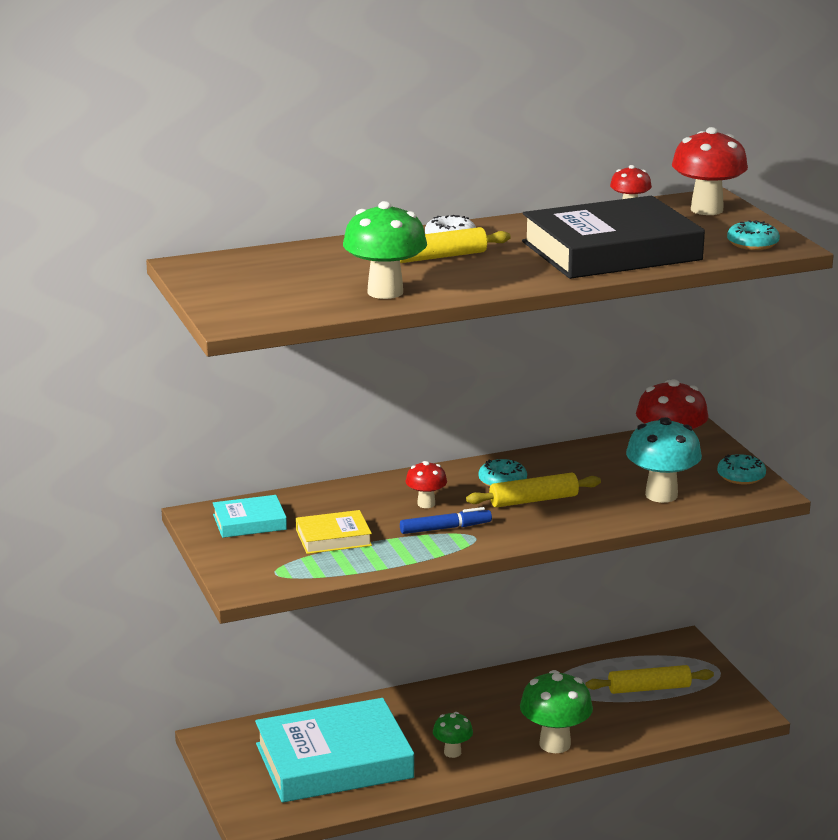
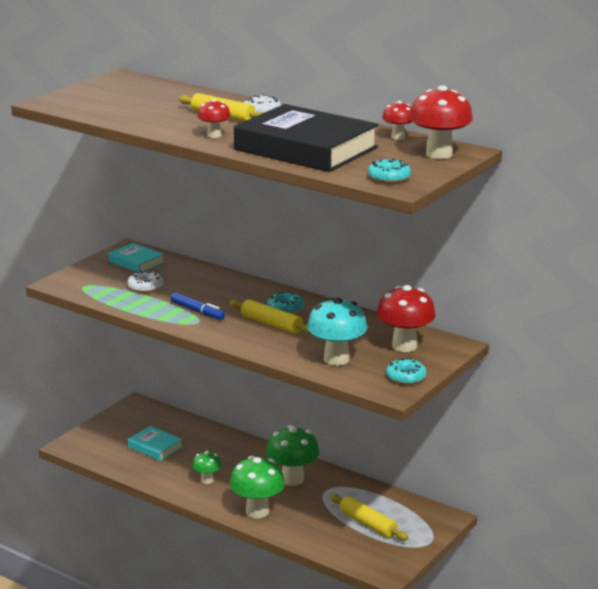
camera: 55 degrees right, 0 degrees up
turquoise book [255,698,414,803] -> turquoise book [127,426,183,461], size x0.46
yellow book [296,510,372,554] -> white donut [127,270,163,293]
green mushroom [343,201,427,299] -> green mushroom moved to [266,425,319,486]
red mushroom [406,461,447,508] -> red mushroom moved to [197,99,231,138]

